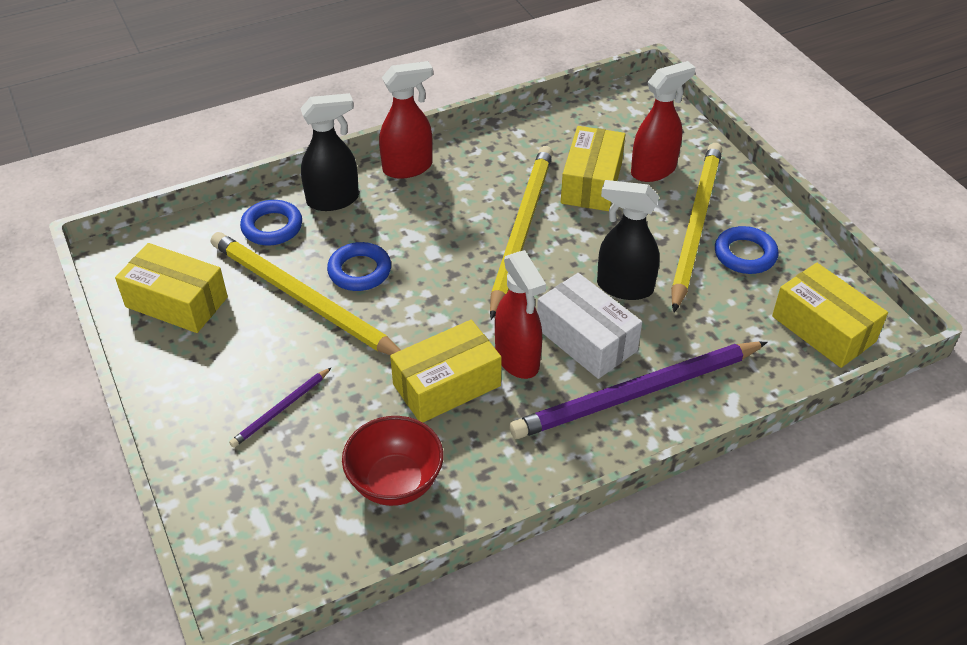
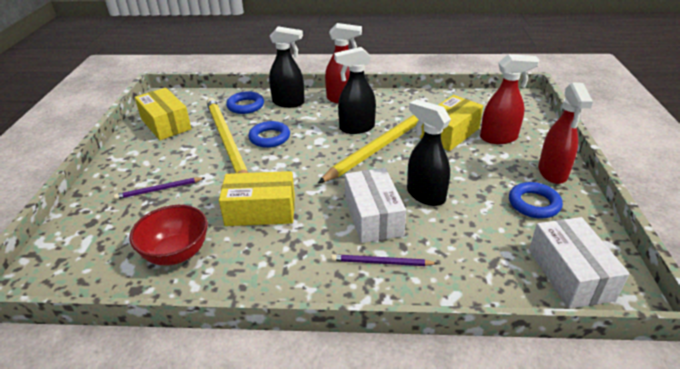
camera: 30 degrees right, 10 degrees down
red spray bottle [495,250,546,379] -> red spray bottle moved to [538,83,593,184]
purple pencil [509,342,768,439] -> purple pencil [331,254,438,266], size x0.45
yellow pencil [671,143,722,313] -> none
yellow box [772,263,888,368] -> white box [529,217,630,309]
none -> black spray bottle [334,47,376,134]

